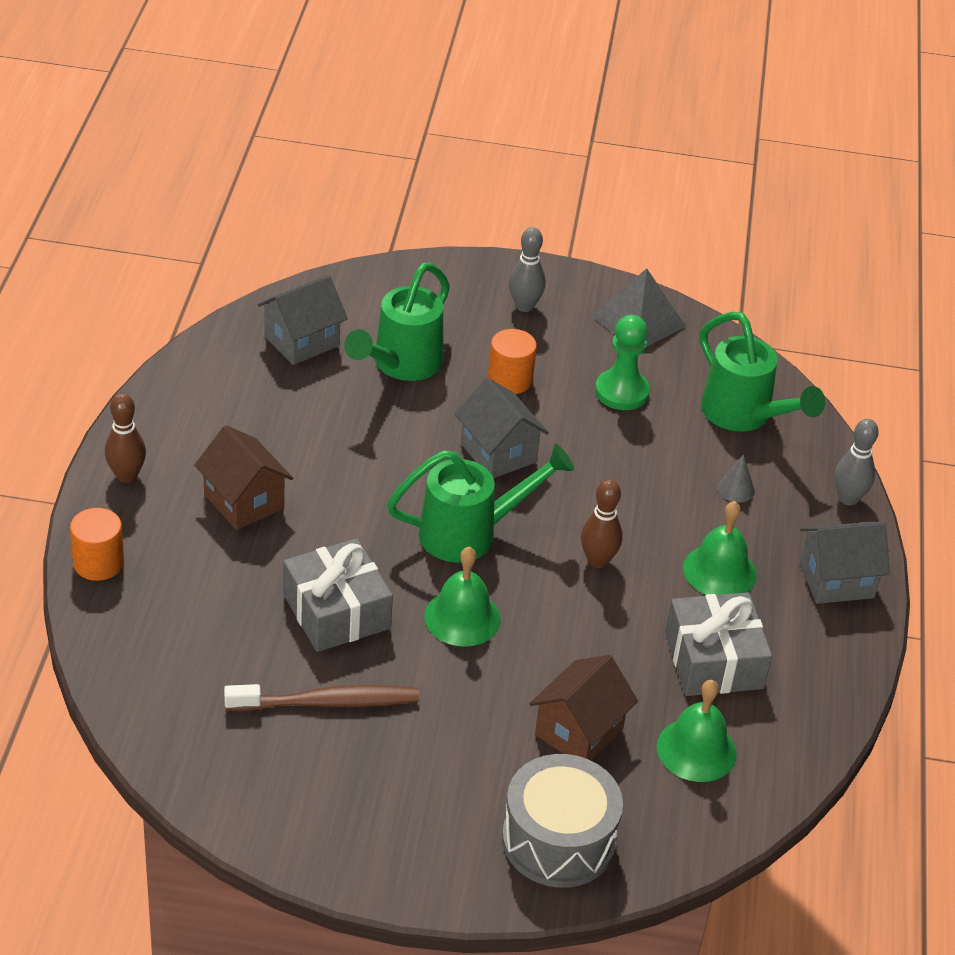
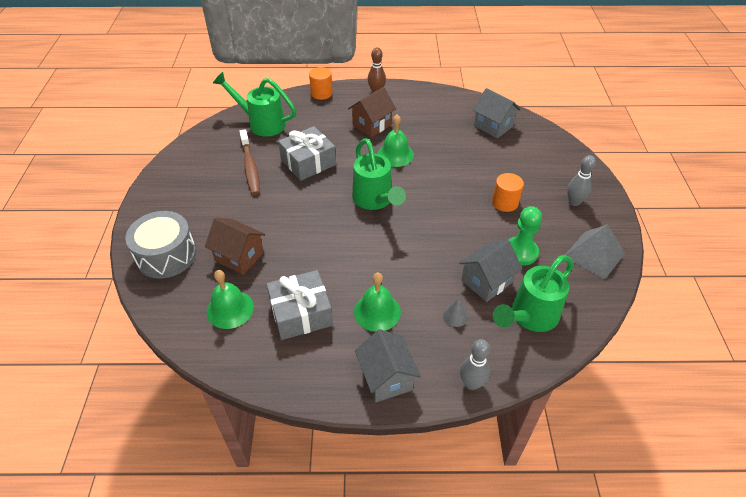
camera: 85 degrees right, 5 degrees up
green watering can [344,263,450,381] -> green watering can moved to [213,72,296,137]
green bell [424,547,501,647] -> green bell moved to [377,114,414,167]
grey house [455,378,549,478] -> grey house moved to [459,240,522,302]
brown bowling pin [581,479,623,568] -> none

